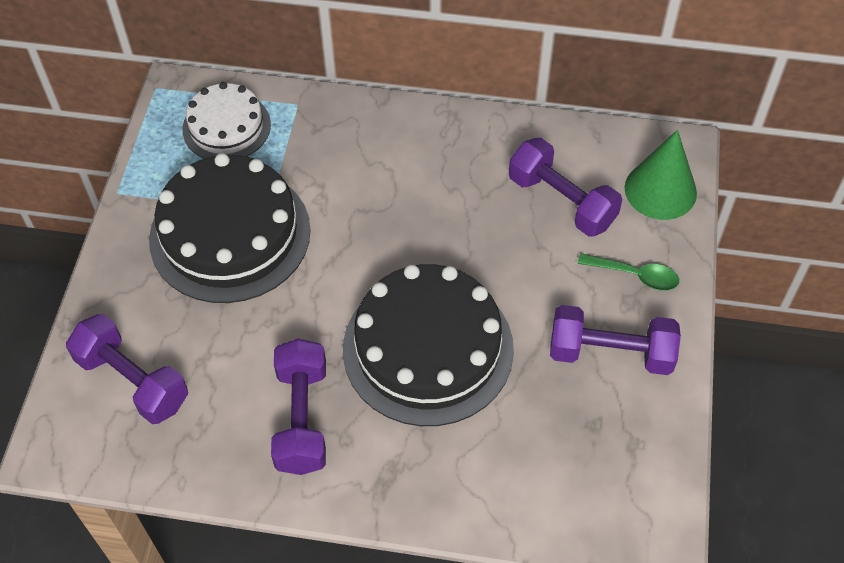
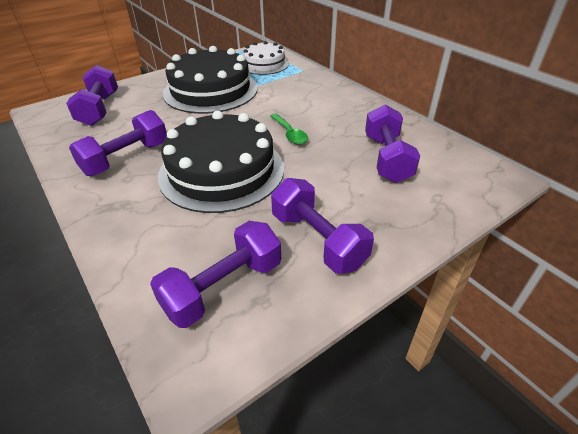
camera: 45 degrees right, 15 degrees down
green spoon [577,253,679,291] -> green spoon moved to [270,113,308,145]
green cone [625,130,697,220] -> none
none -> purple dumbbell [150,221,281,328]

